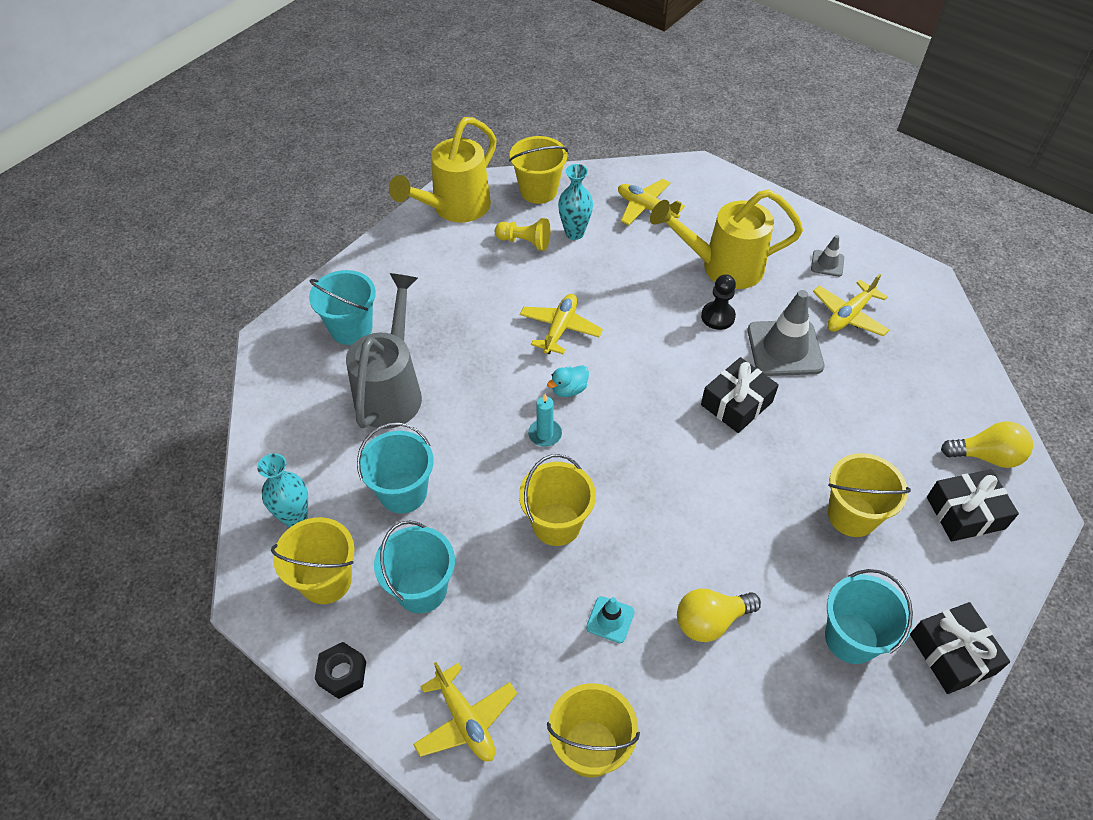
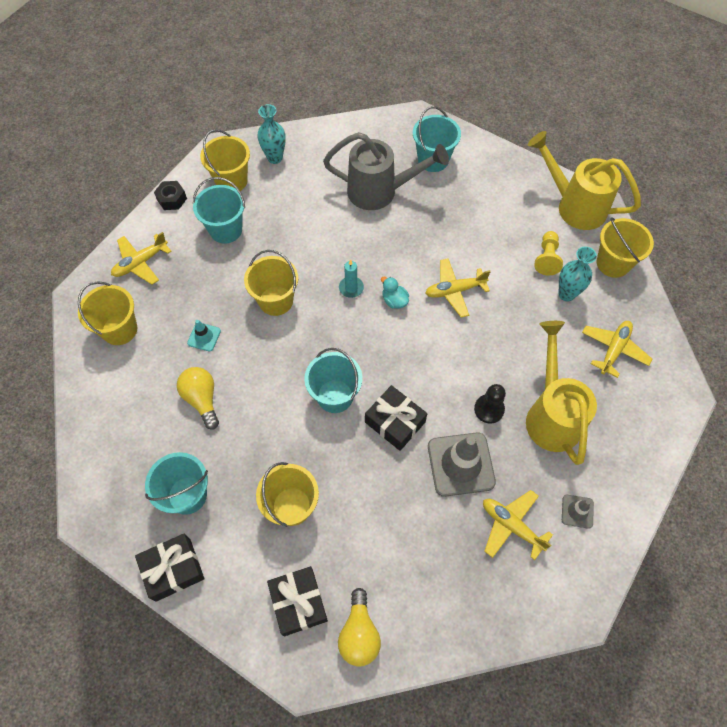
camera: 85 degrees right, 10 degrees up
turquoise bucket [357,422,434,514] -> turquoise bucket moved to [304,348,362,413]
yellow plane [520,294,603,354] -> yellow plane turned 150 degrees clockwise [425,258,491,318]

